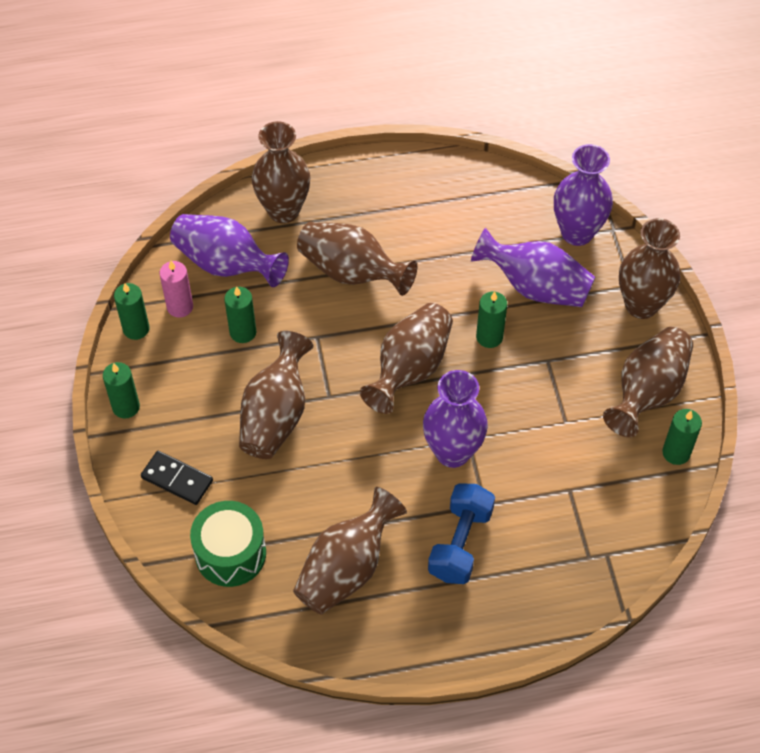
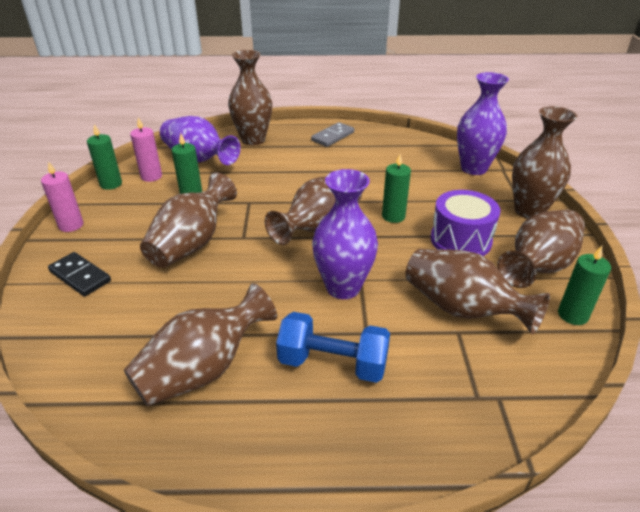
camera: 10 degrees right, 20 degrees down
green candle [103,362,140,419] -> pink candle [41,161,84,232]
green drum [190,501,266,587] -> none
brown vase [297,222,417,296] -> brown vase moved to [406,249,550,334]
blue dumbbell [428,483,495,584] -> blue dumbbell turned 75 degrees clockwise [276,312,390,383]
purple vase [471,228,595,307] -> none
none -> grey domino [311,122,354,147]
none -> purple drum [430,190,500,256]

